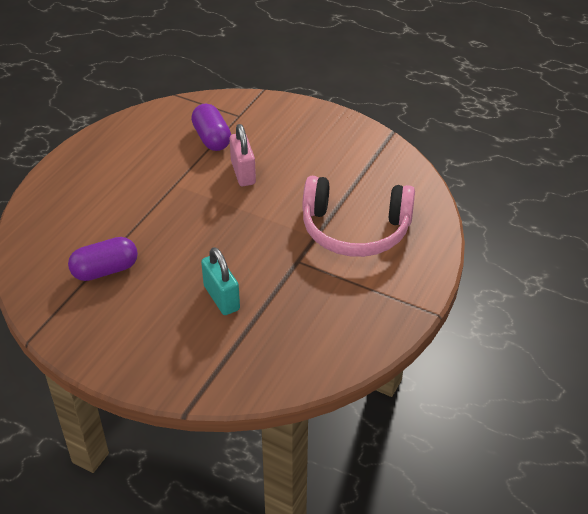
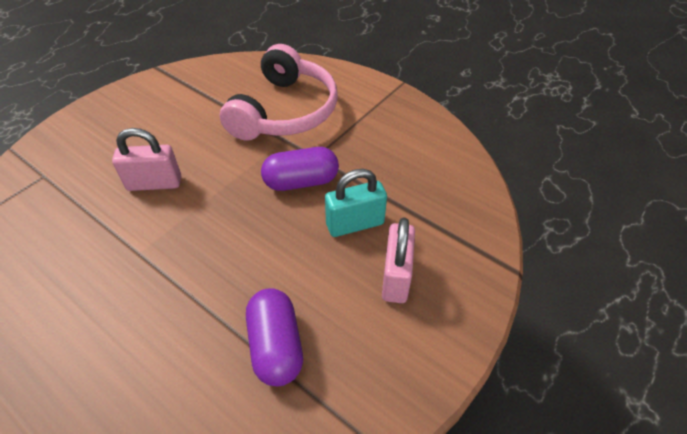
camera: 80 degrees left, 5 degrees up
purple capsule [191,104,231,151] -> purple capsule moved to [261,147,339,191]
none -> pink padlock [382,218,415,303]

